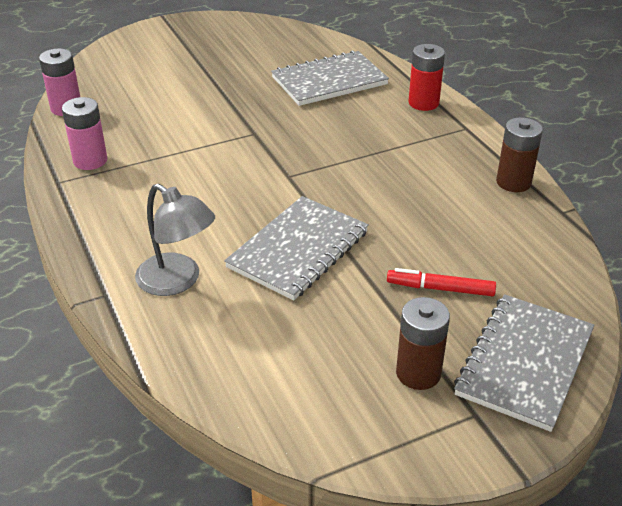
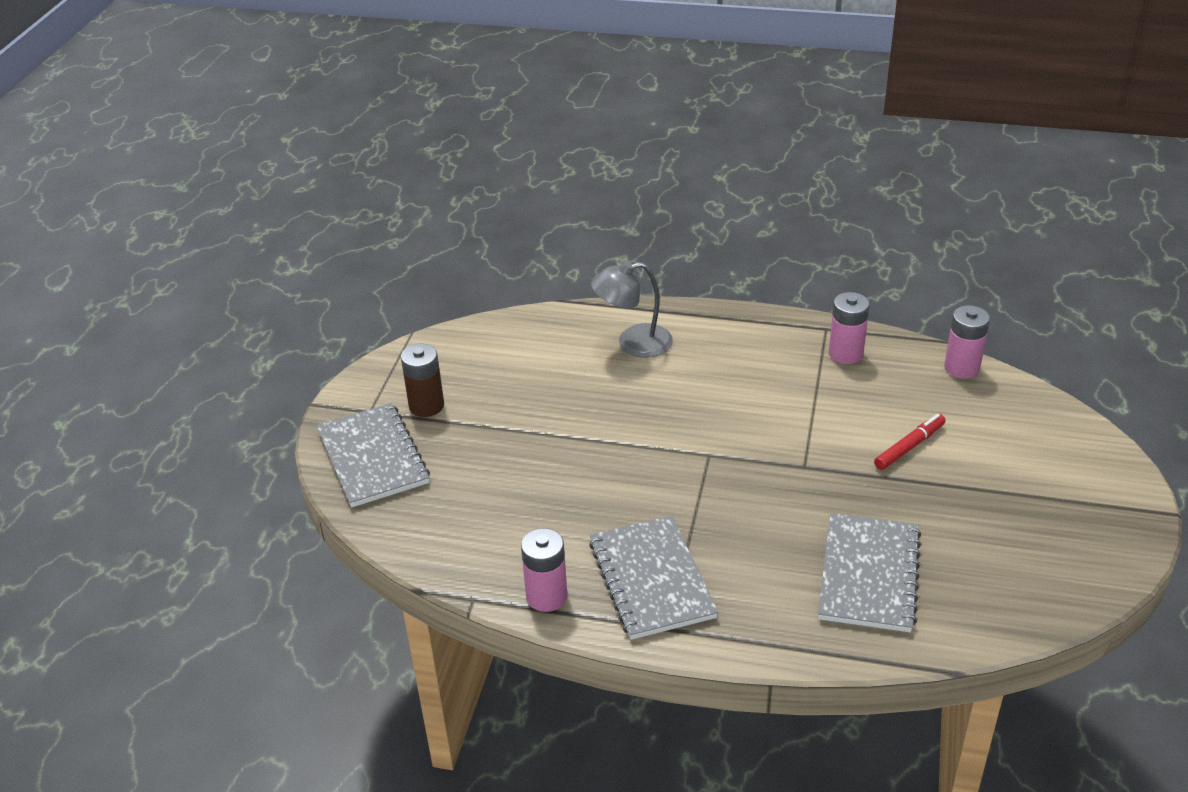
camera: 130 degrees right, 0 degrees up
grey notebook [224,196,369,300] -> grey notebook moved to [589,515,718,640]
red marker [387,268,496,296] -> red marker moved to [874,414,946,470]
red battery [409,44,445,111] -> none
brown battery [496,118,543,192] -> pink battery [521,528,568,612]

